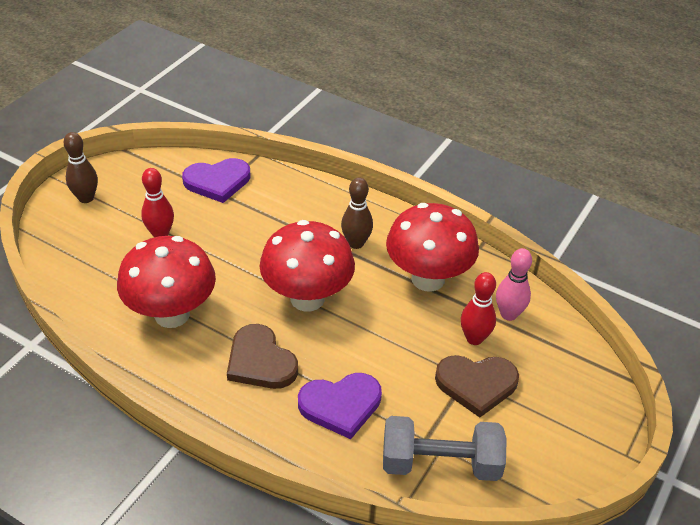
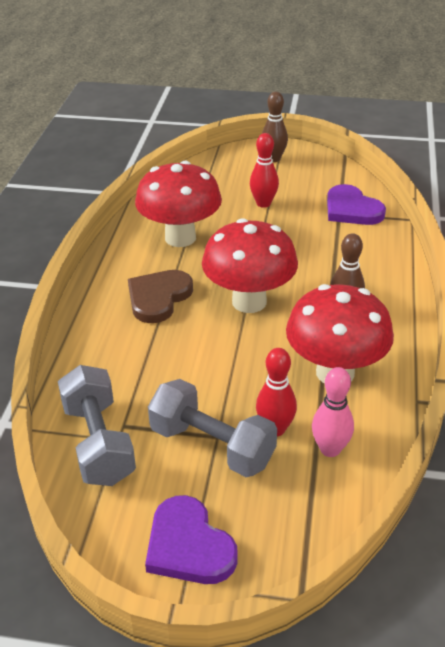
camera: 70 degrees right, 5 degrees down
purple heart [298,373,382,439] -> purple heart moved to [145,495,238,584]
brown heart [435,355,519,418] -> grey dumbbell [148,379,277,477]

